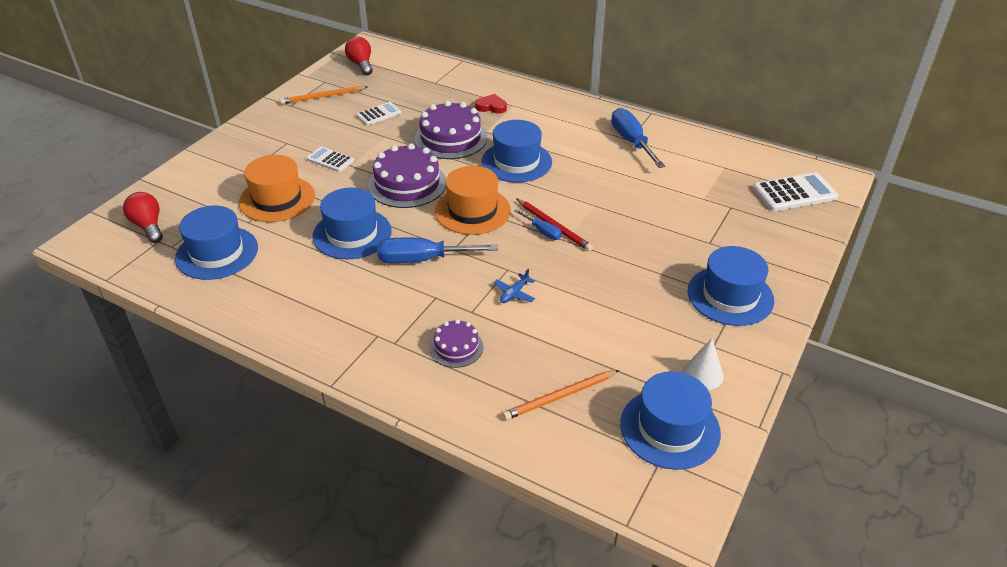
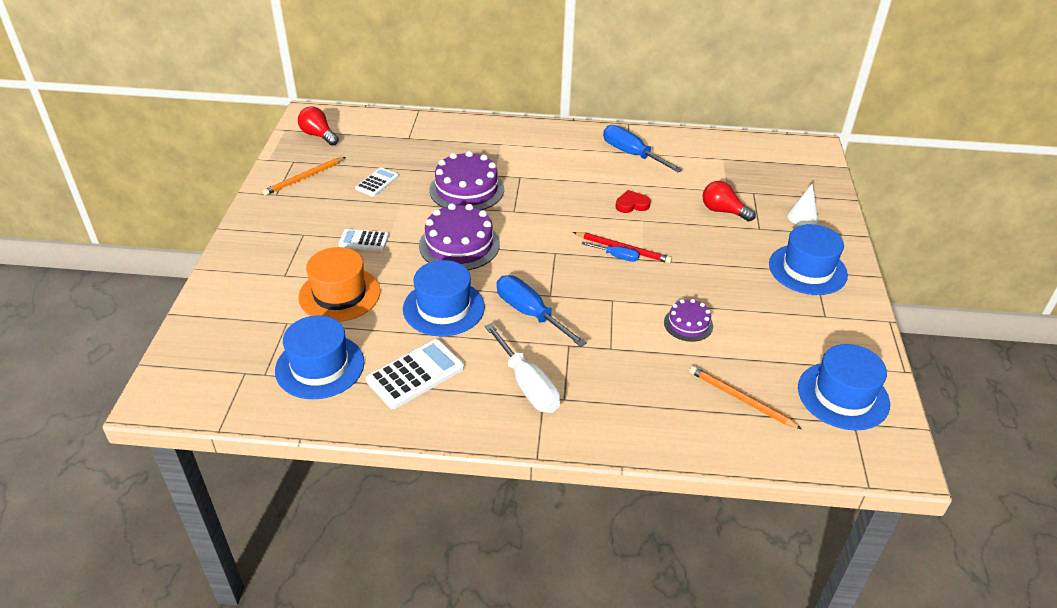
camera: 25 degrees left, 0 degrees up
red light bulb [123,192,163,243] -> red light bulb moved to [703,181,756,222]
blue screwdriver [377,238,498,263] -> blue screwdriver turned 75 degrees clockwise [497,275,587,347]
purple cake [430,319,483,368] -> purple cake moved to [664,299,713,342]
orange hat [435,166,511,235] -> none
red heart [475,94,507,114] -> red heart moved to [616,190,651,213]
blue hat [481,120,552,183] -> none
blue plane [493,269,535,303] -> none
orange pencil [503,370,619,420] -> orange pencil turned 90 degrees clockwise [689,366,802,429]
white cone [683,338,724,390] -> white cone moved to [787,184,818,226]
white calculator [753,172,839,211] -> white calculator moved to [366,339,464,409]
none -> white screwdriver [485,323,560,413]

